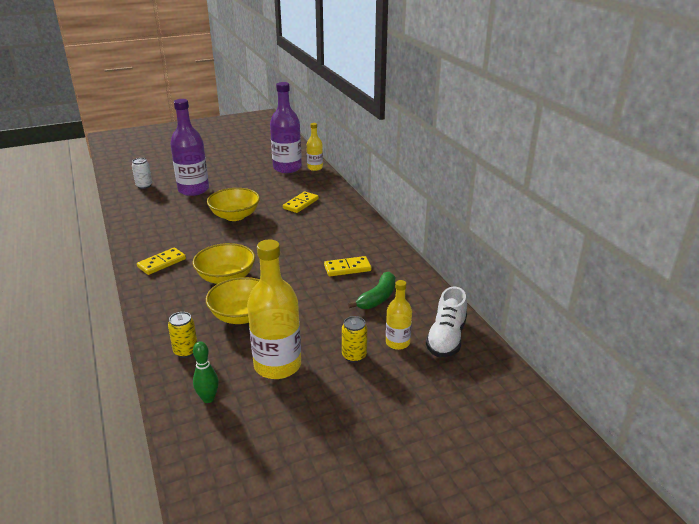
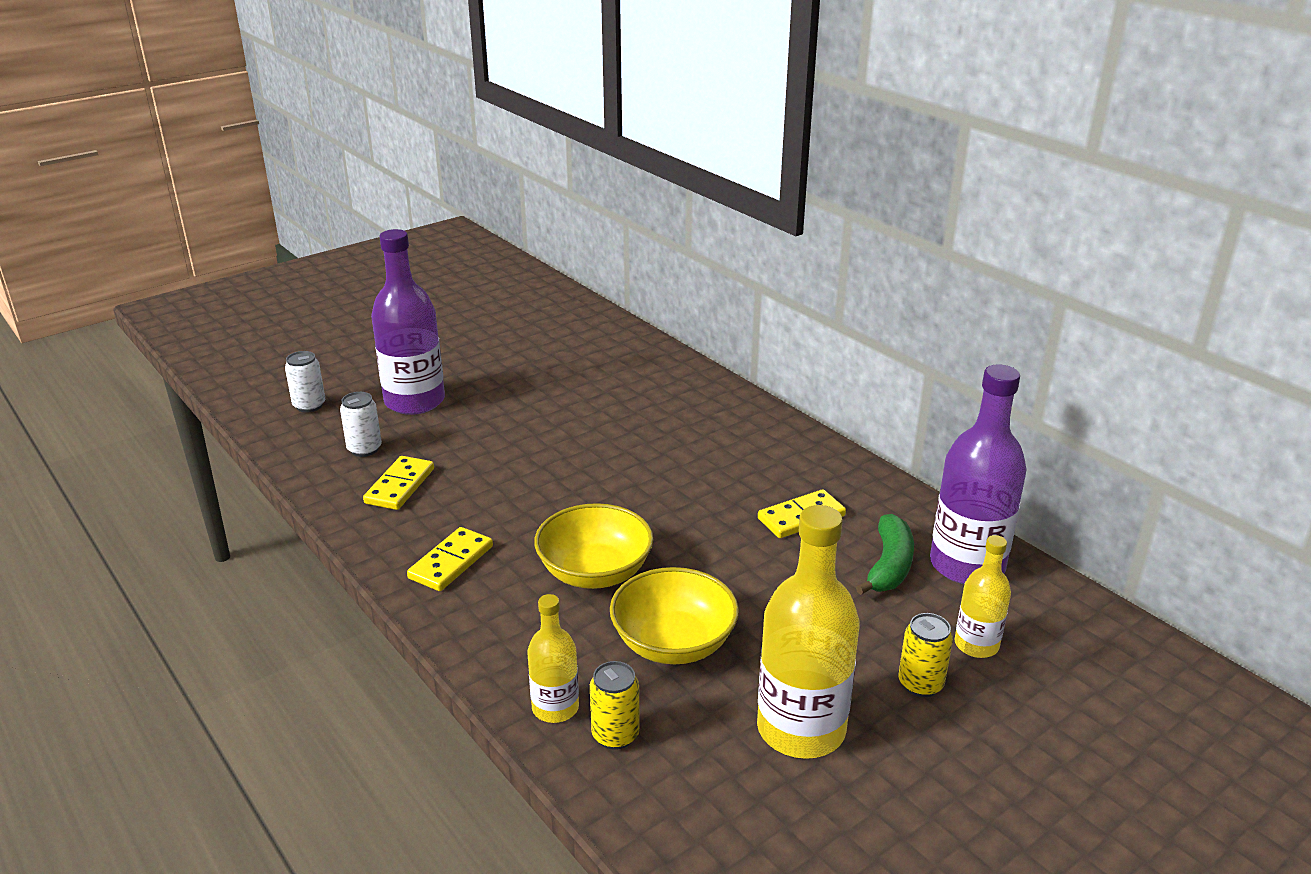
camera: 15 degrees left, 0 degrees up
green bowling pin [193,341,219,403] -> none
yellow bowl [207,188,260,221] -> none
purple bottle [270,82,302,173] -> purple bottle moved to [930,365,1026,584]
yellow domino [283,191,319,213] -> yellow domino moved to [363,456,434,510]
yellow bottle [307,123,323,171] -> yellow bottle moved to [527,594,579,723]
white shoe [426,287,467,357] -> none
none -> white can [340,392,382,457]

